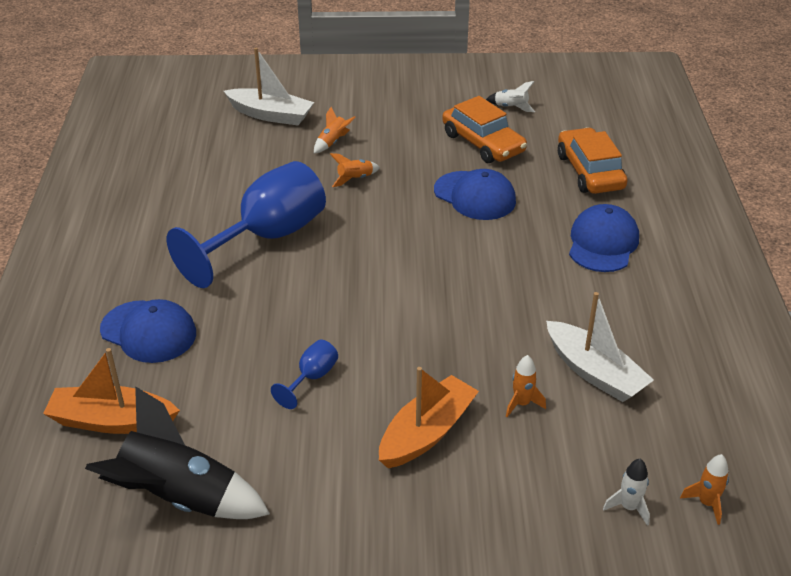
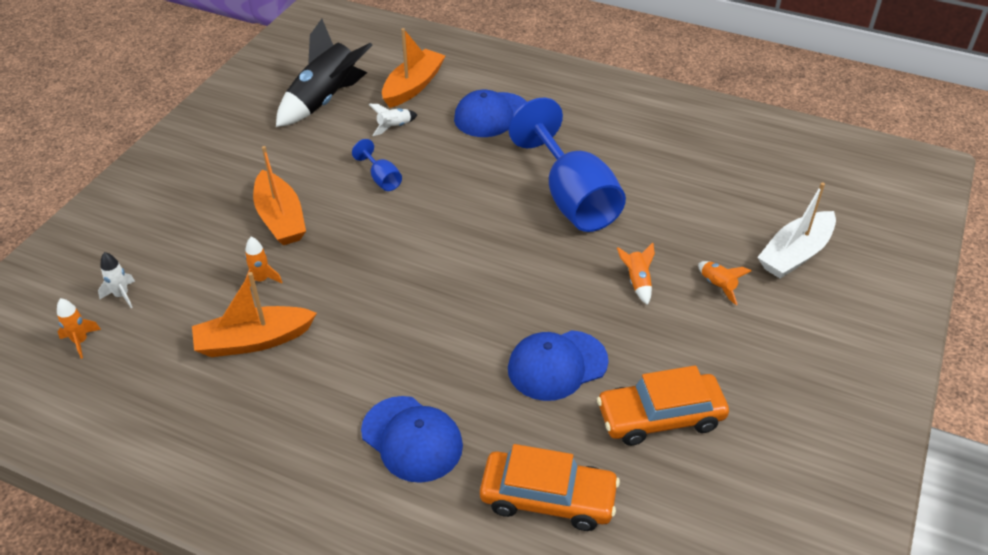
camera: 115 degrees right, 5 degrees up
white rocket [486,81,535,112] -> white rocket moved to [369,104,417,136]
white boat [546,292,654,402] -> orange boat [192,272,317,357]

